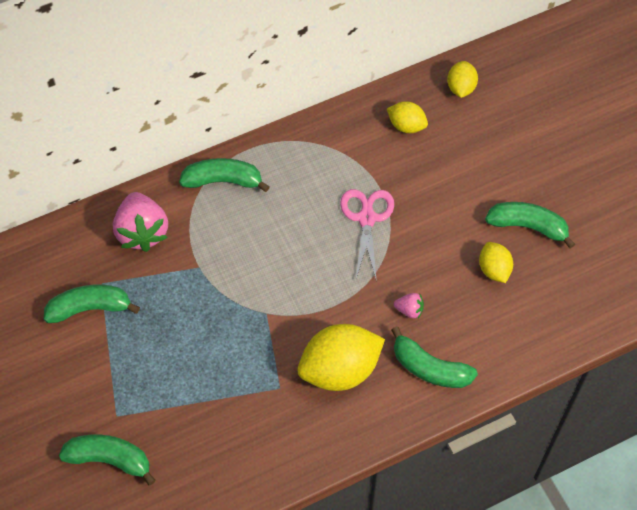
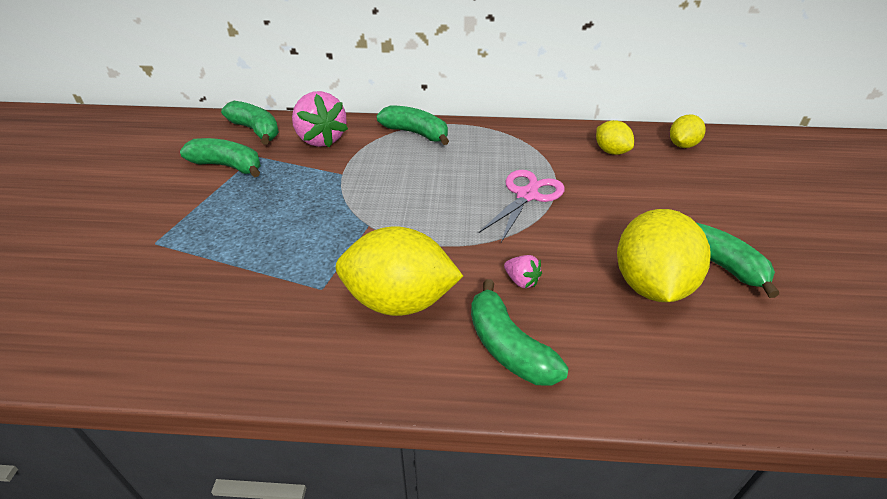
camera: 30 degrees right, 20 degrees down
green banana [59,435,156,486] -> green banana moved to [221,101,279,145]
pink strawberry [113,192,168,252] -> pink strawberry turned 45 degrees counterclockwise [292,91,348,147]
yellow lemon [479,242,513,283] -> yellow lemon [617,209,711,302], size x1.88

